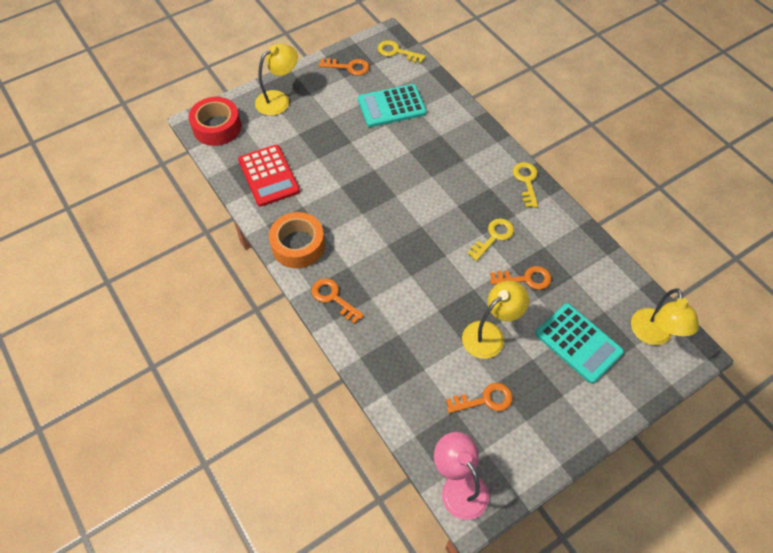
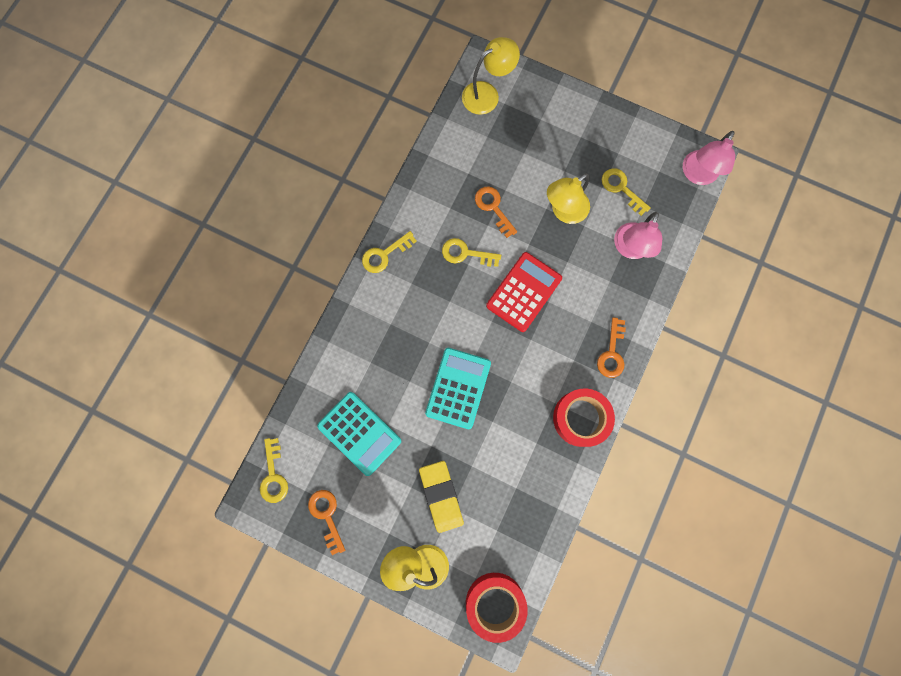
camera: 120 degrees left, 20 degrees up
red calculator [238,145,300,207] -> red calculator moved to [486,252,562,332]
orange tape [269,212,325,268] -> red tape [553,389,615,447]
orange key [446,383,513,413] -> yellow key [602,168,651,216]
yellow lamp [462,281,529,359] -> yellow lamp turned 60 degrees counterclockwise [547,174,590,224]
turquoise calculator [535,303,624,384] -> turquoise calculator moved to [425,348,491,429]
none -> yellow eraser [419,461,464,533]
none -> pink lamp [614,212,662,259]

